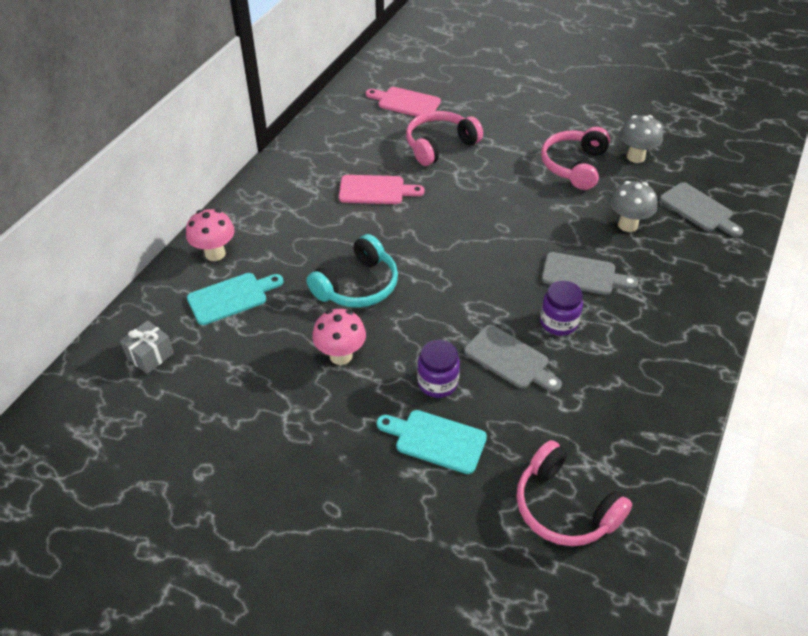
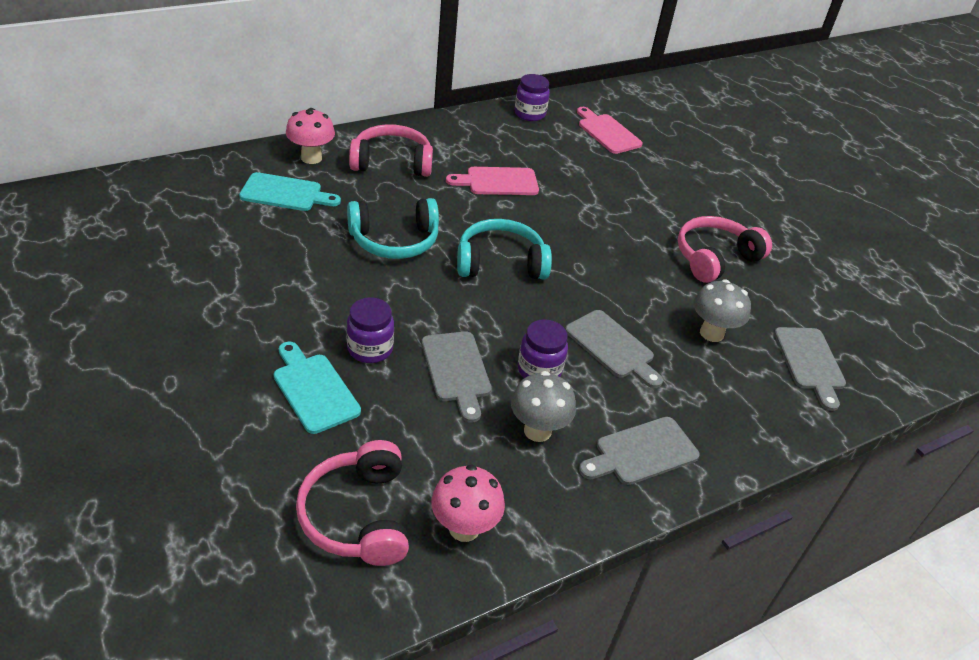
camera: 30 degrees right, 5 degrees down
grey gift [120,321,174,374] -> none
pink mushroom [312,309,366,365] -> pink mushroom moved to [431,464,505,542]
pink cutting board [339,175,425,204] -> pink cutting board turned 135 degrees clockwise [446,167,539,195]
pink headphones [406,111,483,166] -> pink headphones moved to [349,124,433,177]
grey mushroom [620,115,663,163] -> grey mushroom moved to [511,371,576,442]
none -> turquoise headphones [457,219,552,279]
none -> purple jar [514,74,550,121]
none -> grey cutting board [579,417,700,485]

